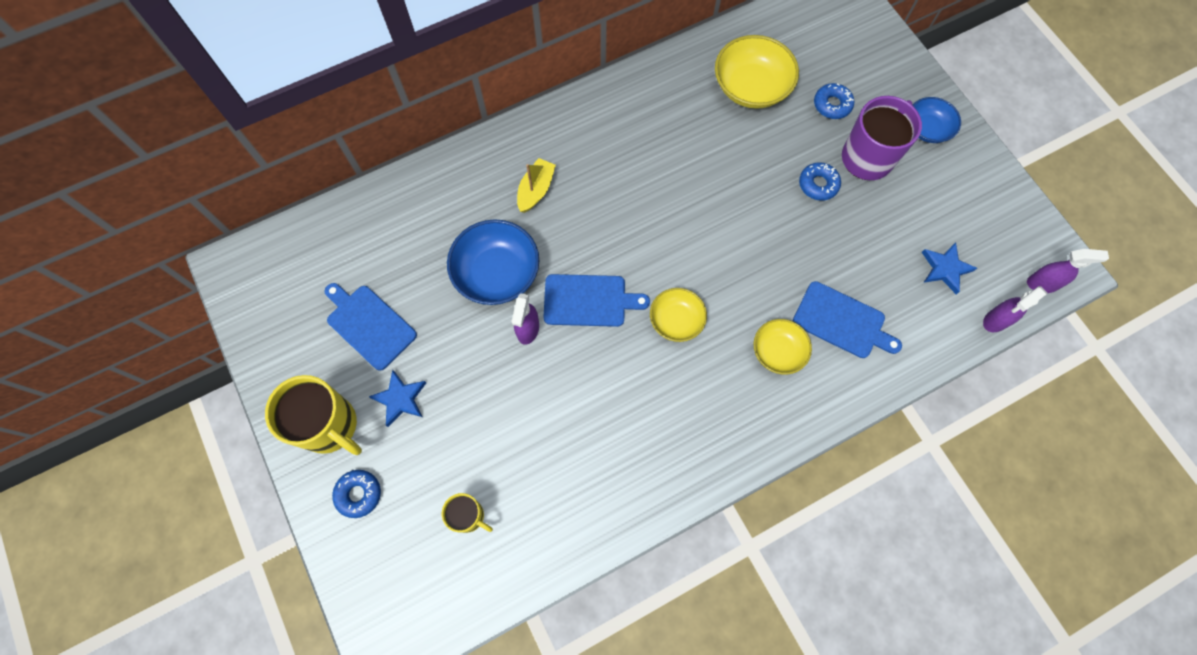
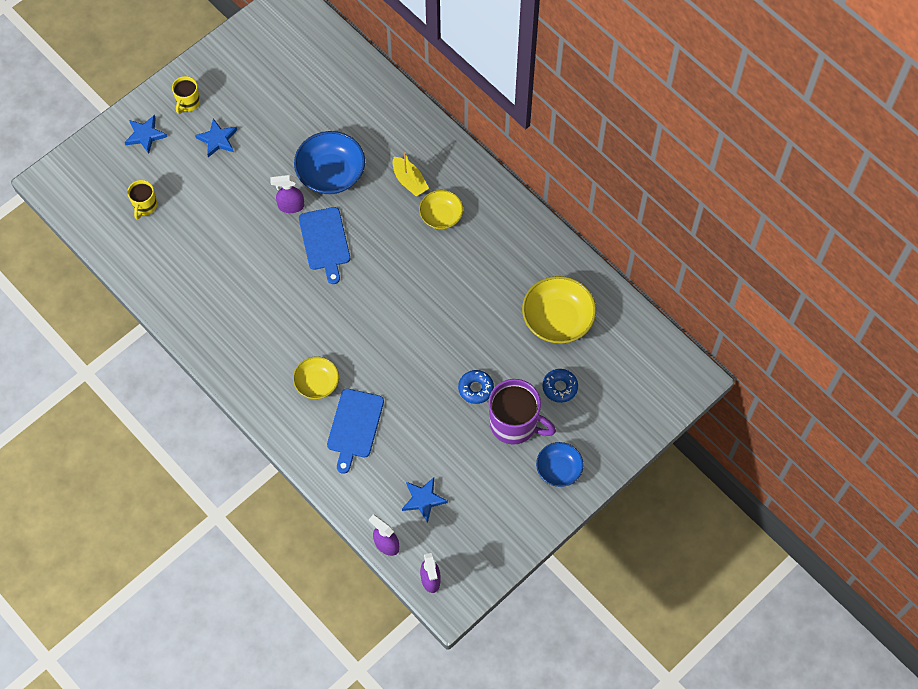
camera: 75 degrees right, 5 degrees down
yellow mug [265,375,362,455] -> yellow mug [172,76,200,114], size x0.54
blue cutting board [325,283,417,371] -> none
blue donut [332,470,381,518] -> blue star [125,115,167,154]
yellow boat [517,158,556,213] -> yellow boat turned 45 degrees clockwise [393,152,429,196]
yellow bowl [650,288,707,342] -> yellow bowl moved to [419,190,463,229]

